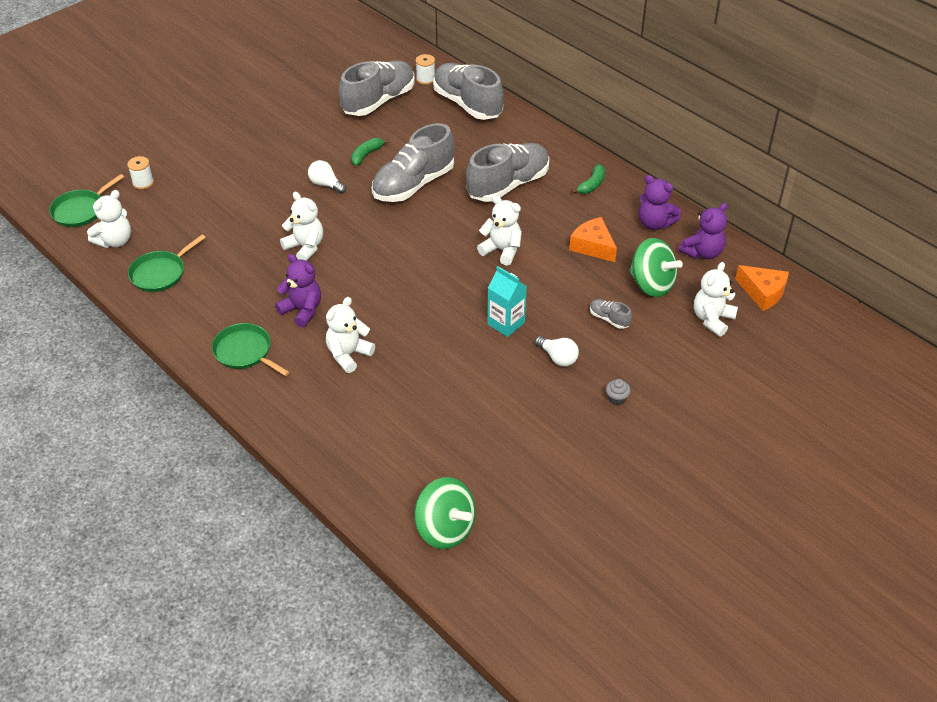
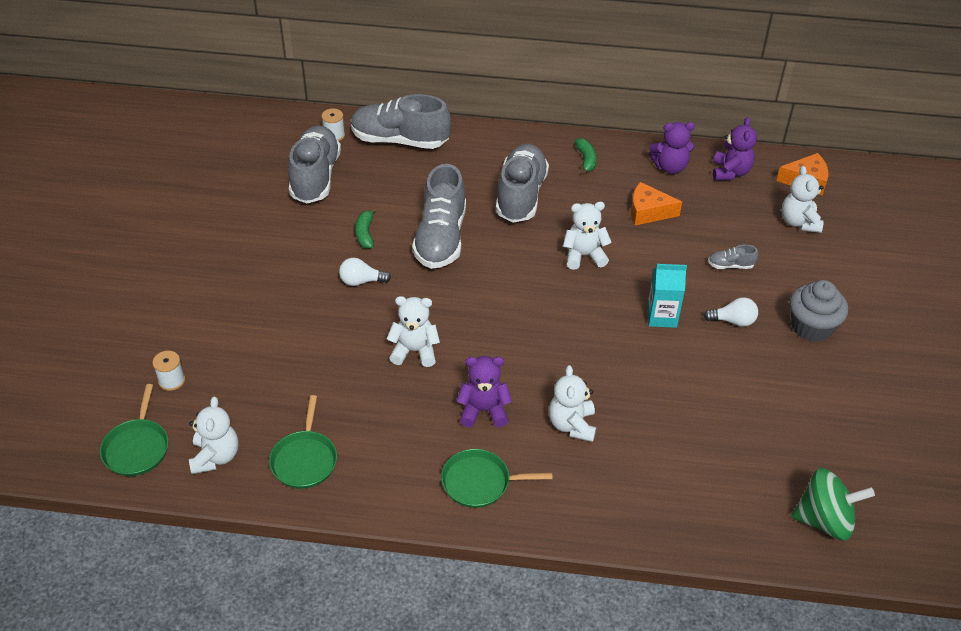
camera: 40 degrees left, 0 degrees up
grey cupcake [606,379,631,405] -> grey cupcake [790,280,848,342], size x2.31
green spinning top [629,238,683,297] -> none

